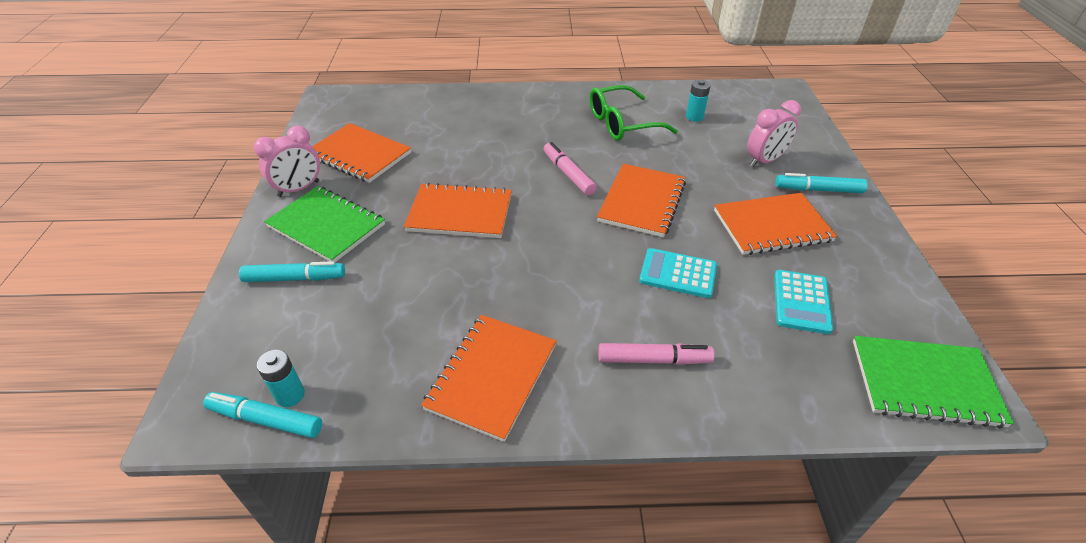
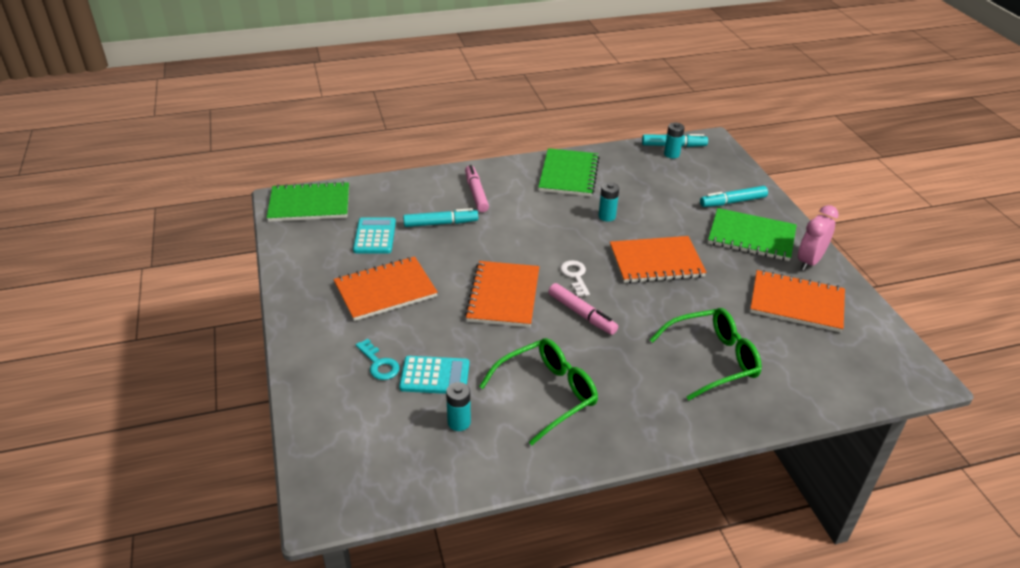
camera: 165 degrees right, 5 degrees down
orange notebook [421,315,557,442] -> green notebook [538,148,599,196]
pink marker [599,343,715,365] -> pink marker turned 90 degrees clockwise [465,165,489,212]
turquoise calculator [639,248,717,298] -> turquoise calculator moved to [399,356,469,394]
pink clock [747,100,801,167] -> turquoise key [356,339,400,380]
turquoise marker [775,173,868,193] -> turquoise marker moved to [403,208,478,227]
none -> white key [560,260,590,297]
none -> turquoise battery [598,182,619,222]
none -> green glasses [649,308,762,400]

